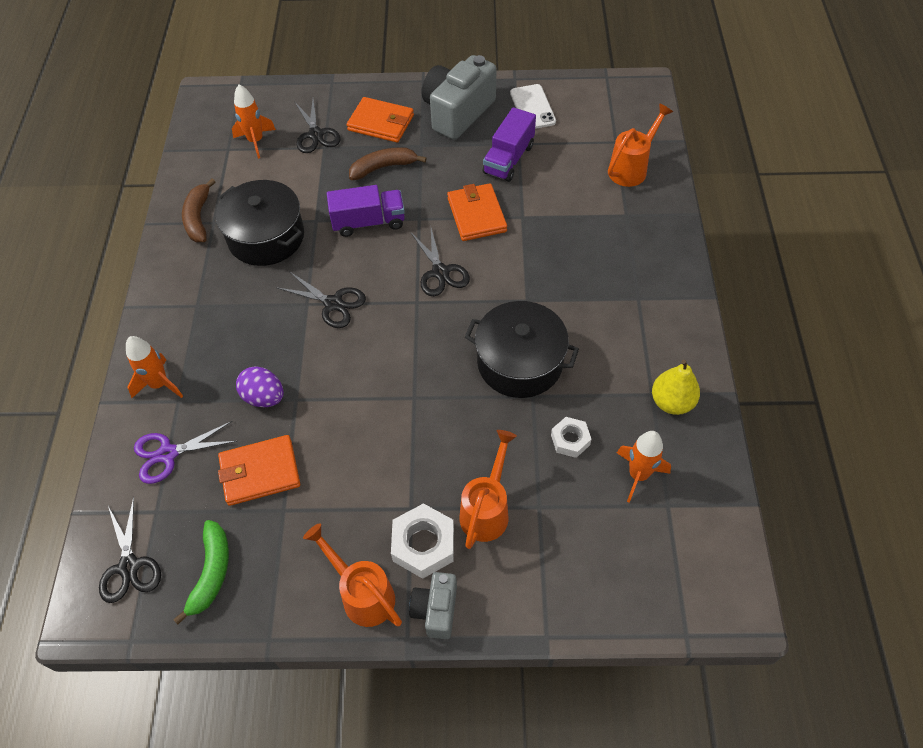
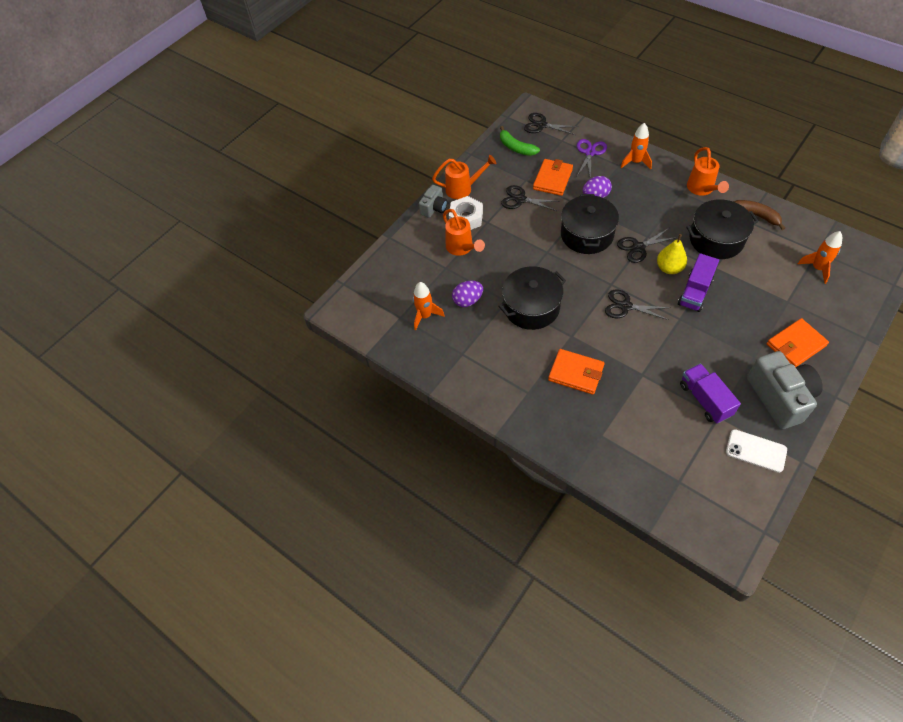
camera: 130 degrees right, 0 degrees up
black scissors [295,99,341,153] -> black scissors moved to [501,185,560,211]
brown banana [349,147,427,180] -> none
grey camera [409,572,457,639] -> grey camera turned 75 degrees clockwise [419,185,448,218]
orange wallet [447,183,507,241] -> orange wallet moved to [548,349,604,395]
white nut [551,417,592,458] -> purple egg [452,281,483,307]
orange watering can [608,103,673,187] -> orange watering can moved to [687,147,729,196]
yellow pear [652,360,700,415] -> yellow pear moved to [657,234,687,274]
none -> black pot [561,194,619,254]

